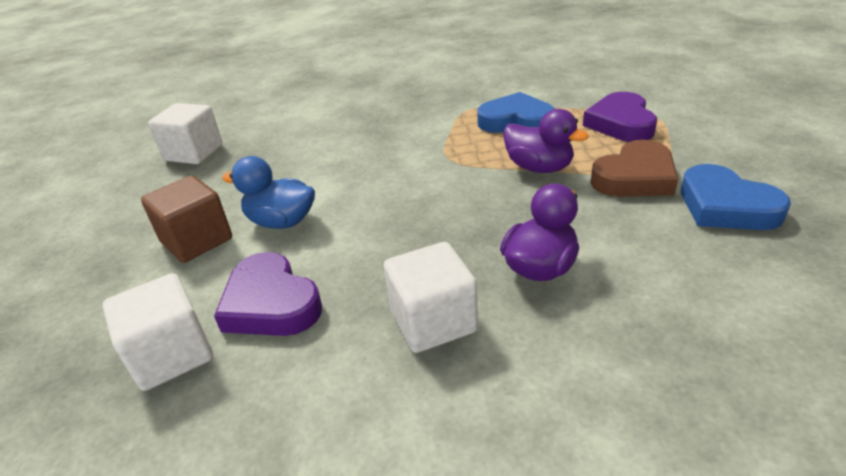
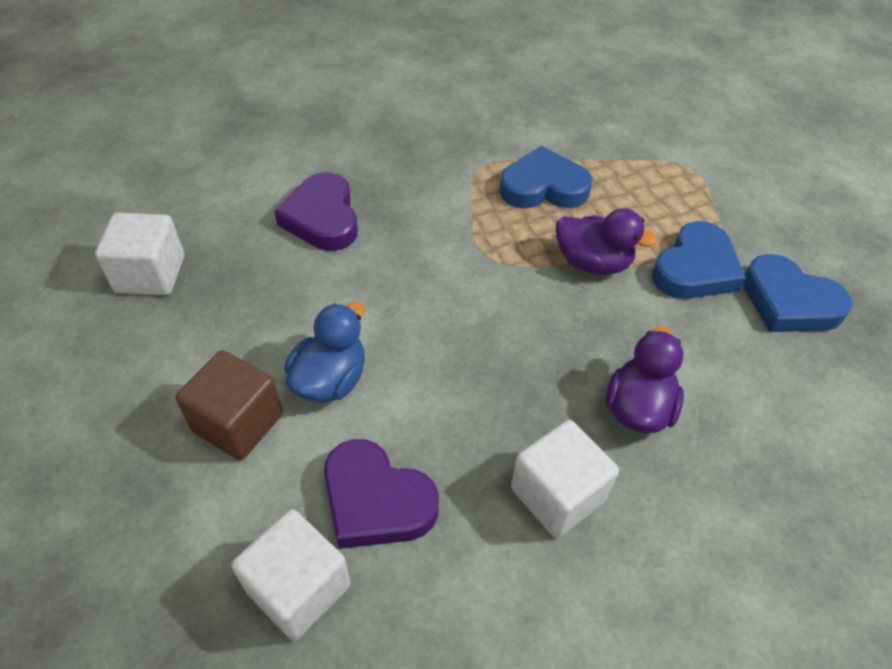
camera: 20 degrees left, 15 degrees up
blue duck [222,156,315,229] -> blue duck turned 120 degrees clockwise [284,302,365,403]
purple heart [583,92,657,142] -> purple heart moved to [274,172,358,251]
brown heart [590,140,678,197] -> blue heart [652,221,746,299]

